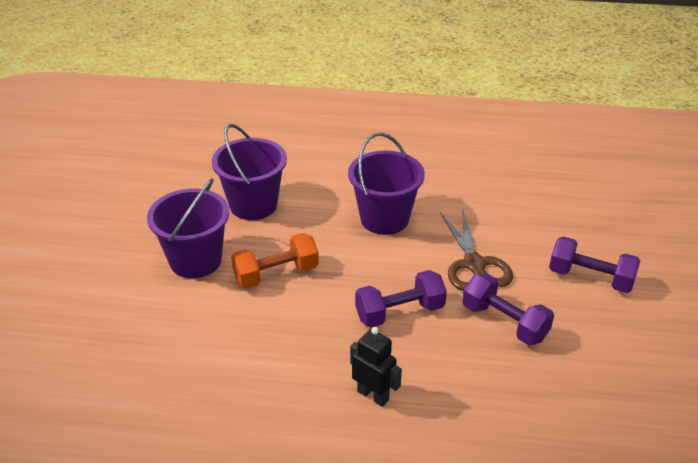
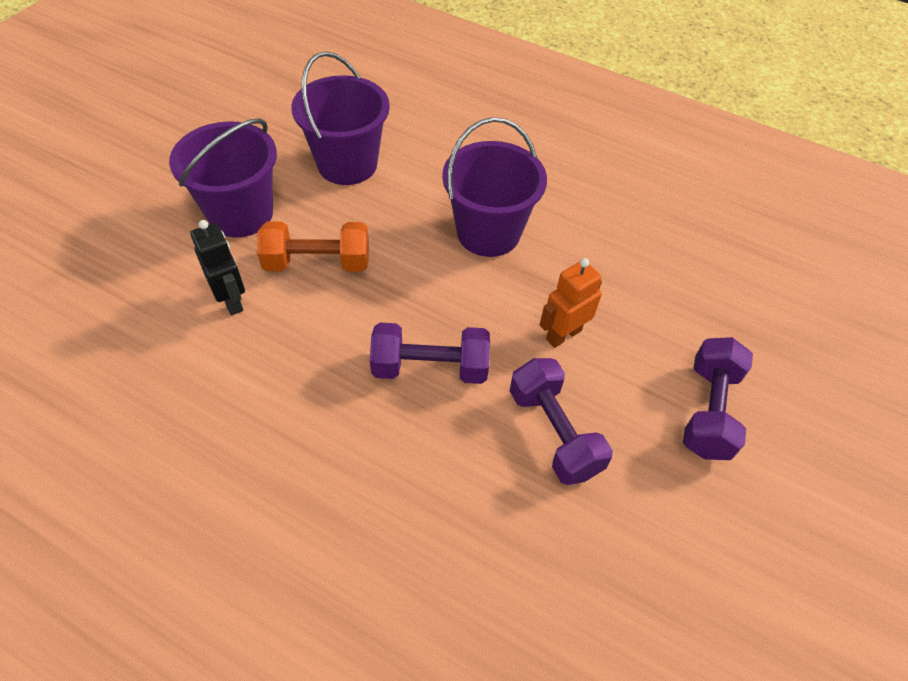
camera: 20 degrees right, 15 degrees up
black robot [350,327,402,407] -> black robot moved to [190,220,245,316]
brown scissors [440,208,513,291] -> orange robot [540,258,602,348]
purple dumbbell [549,236,641,293] -> purple dumbbell turned 60 degrees clockwise [683,337,753,460]

